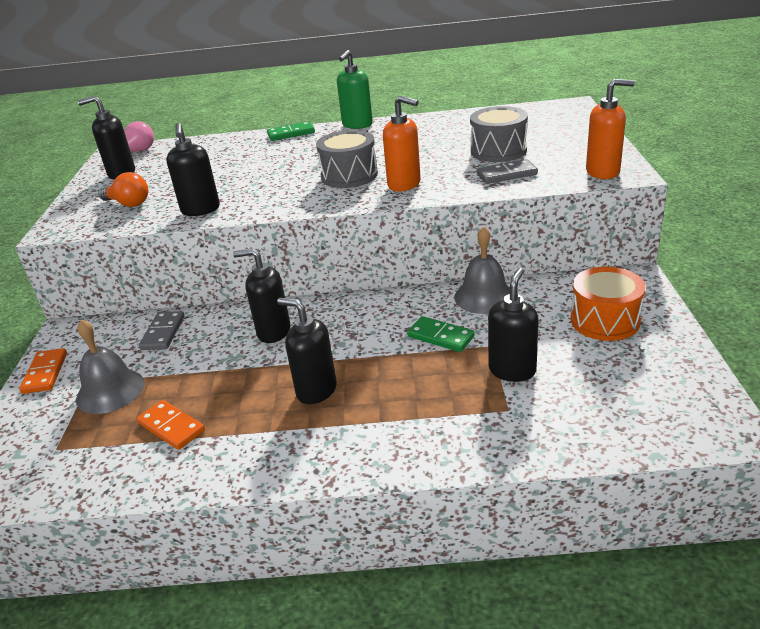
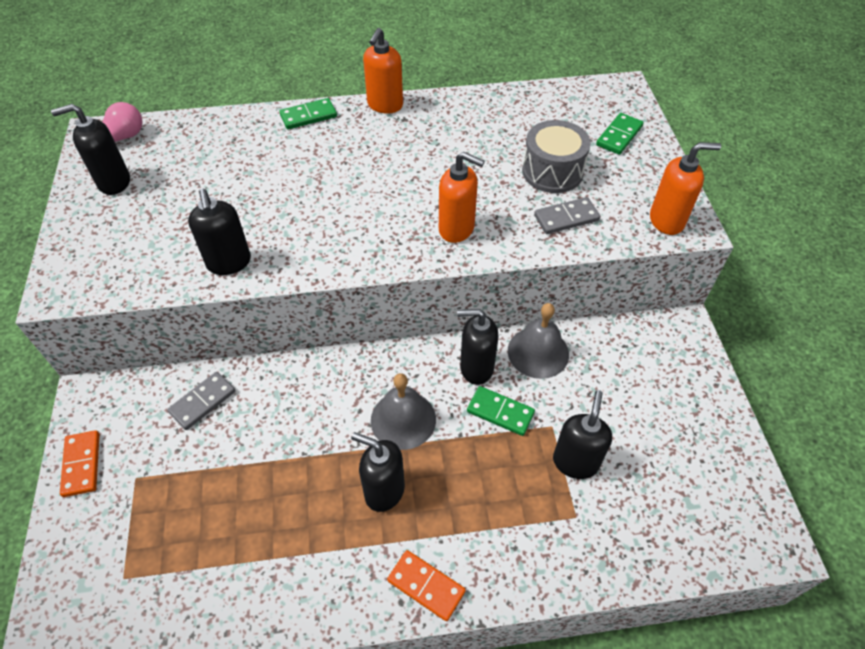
camera: 10 degrees left, 20 degrees up
grey bell [76,319,144,414] -> grey bell moved to [371,373,436,450]
orange light bulb [98,172,148,207] -> none
orange domino [137,400,205,450] -> orange domino moved to [387,550,466,621]
grey domino [139,311,185,350] -> grey domino turned 45 degrees clockwise [167,372,235,430]
black soap dispenser [233,248,290,343] -> black soap dispenser moved to [457,309,499,385]
grey drum [316,130,378,188] -> none
green soap dispenser [337,50,373,129] -> orange soap dispenser [363,28,403,114]
orange drum [571,267,646,341] -> none
none -> green domino [596,113,644,155]

